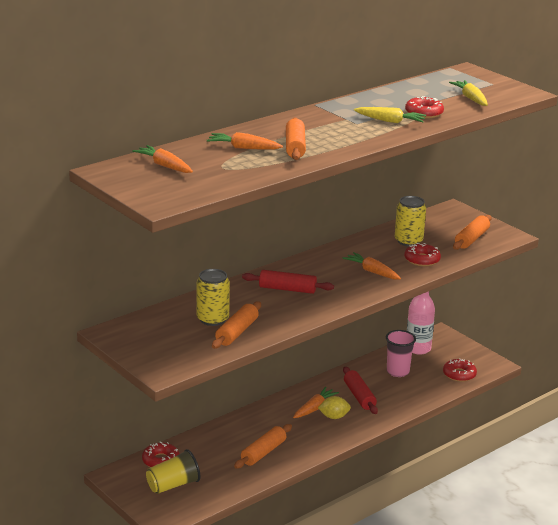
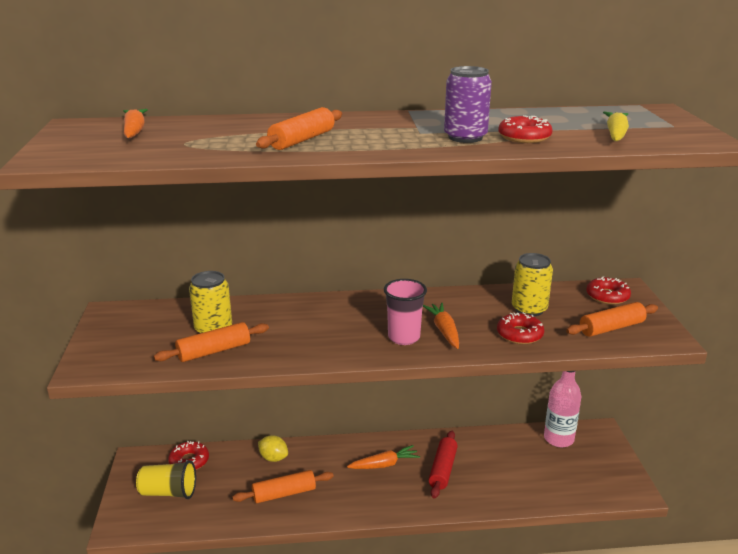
camera: 35 degrees right, 0 degrees up
orange carrot [207,132,283,150] -> none
red rolling pin [242,270,334,294] -> none
yellow lemon [318,396,351,419] -> yellow lemon moved to [258,435,288,462]
yellow carrot [354,107,426,123] -> purple can [444,66,492,143]
pink cup [386,330,416,377] -> pink cup moved to [384,279,427,345]
red donut [443,358,477,382] -> red donut moved to [586,276,631,305]

